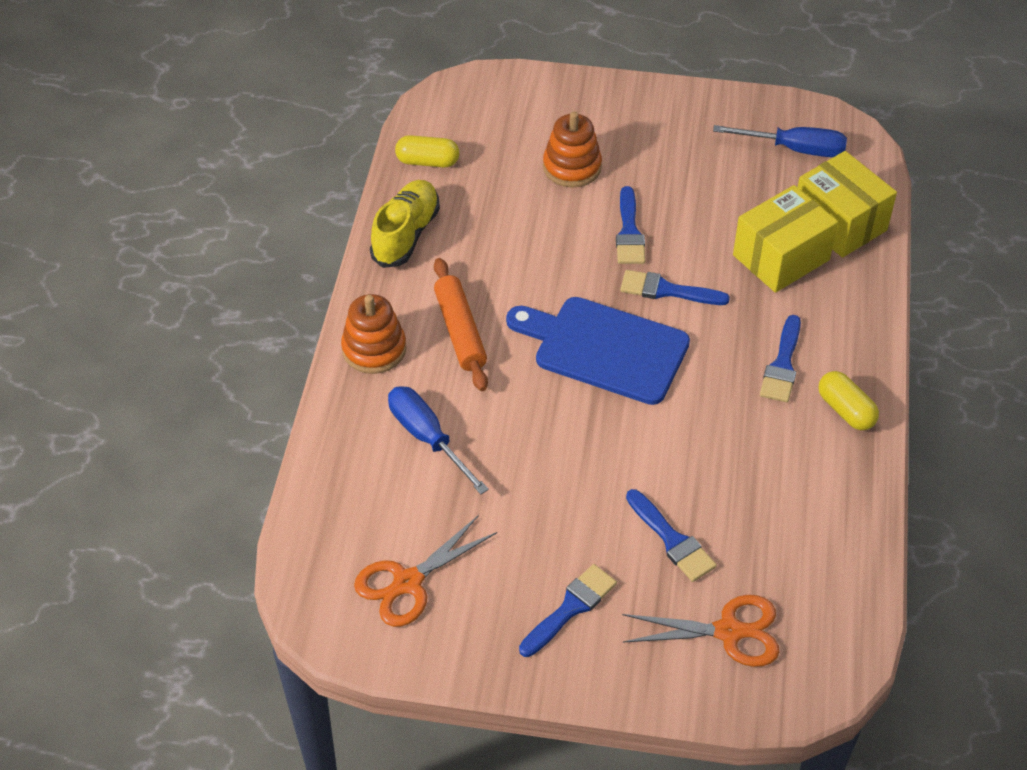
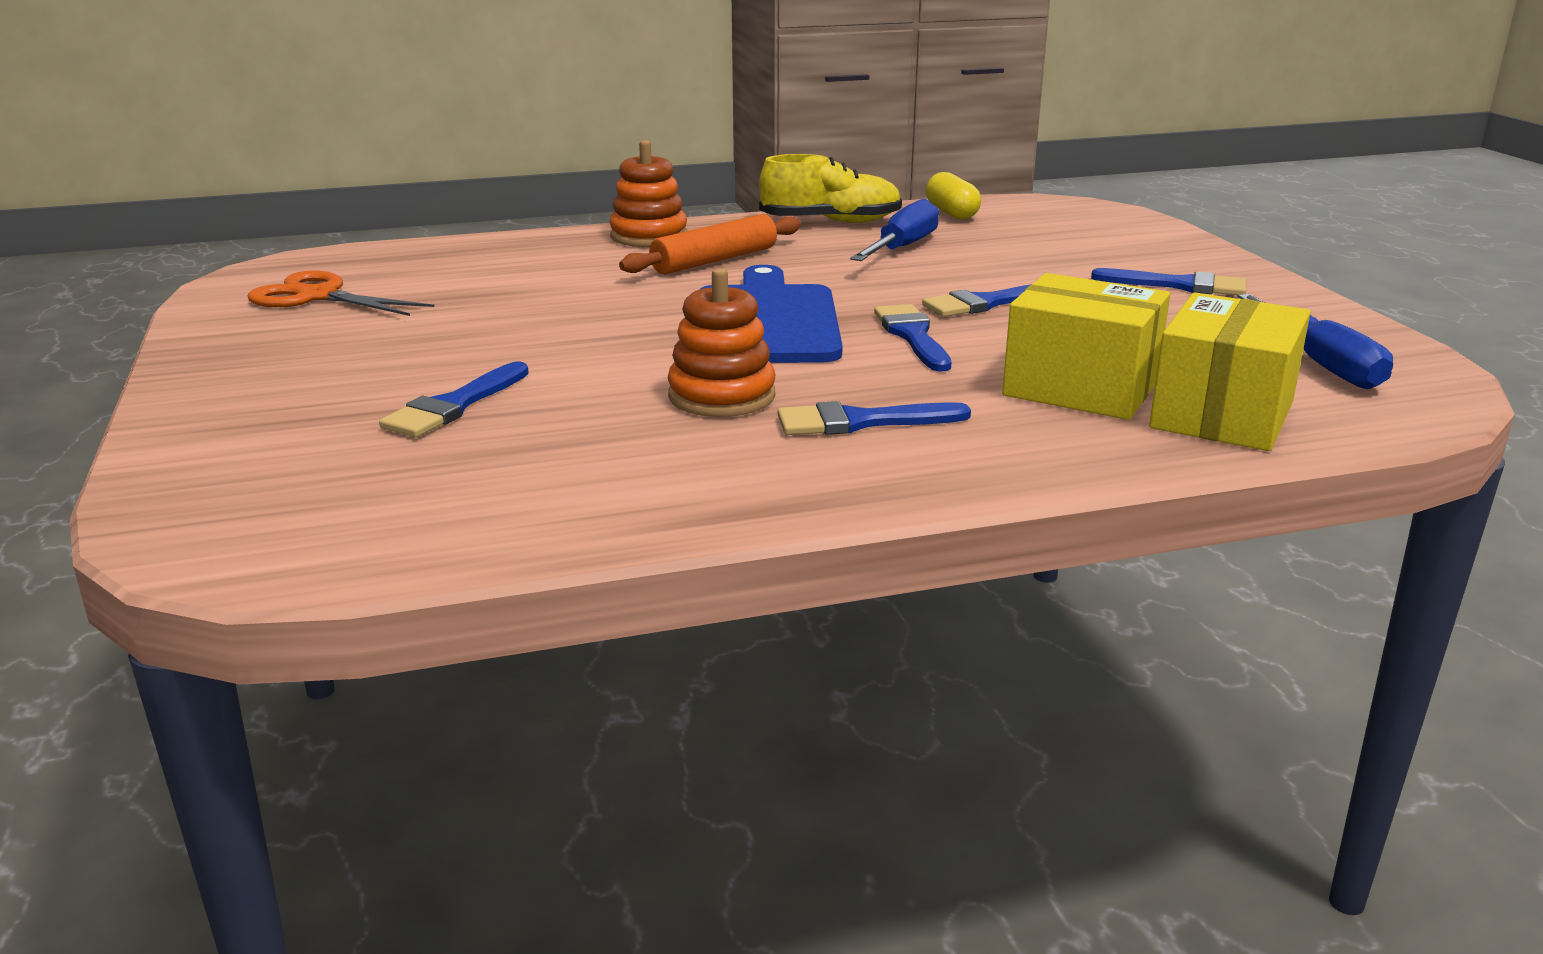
camera: 65 degrees right, 25 degrees down
blue screwdriver [388,386,489,494] -> blue screwdriver moved to [850,199,939,261]
blue brush [519,564,617,657] -> blue brush moved to [1091,268,1246,295]
orange stacking toy [543,112,602,188] -> orange stacking toy moved to [668,268,775,417]
orange scissors [622,595,780,667] -> none
yellow capsule [819,371,879,430] -> none

